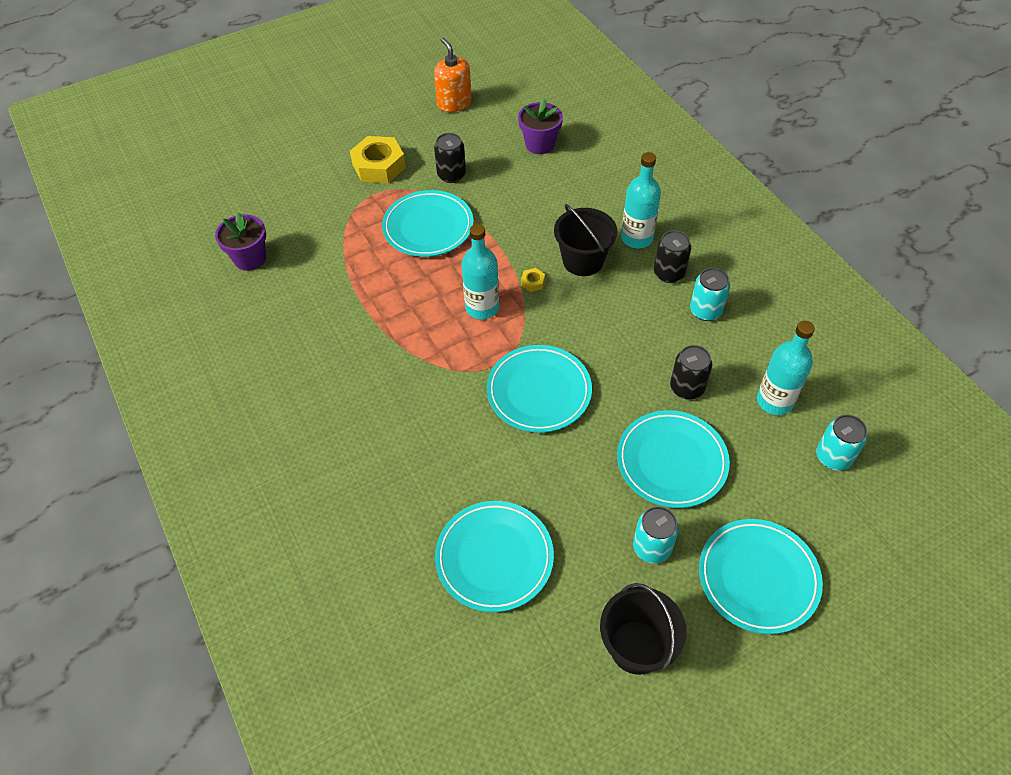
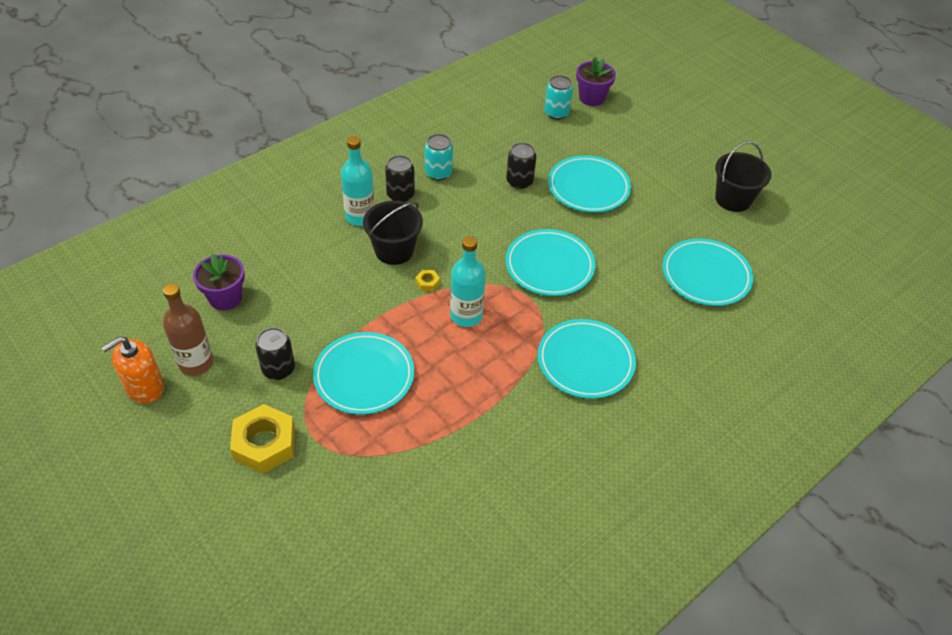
camera: 105 degrees left, 5 degrees down
purple flower pot [215,212,266,271] -> purple flower pot moved to [576,57,616,106]
turquoise can [633,506,679,563] -> none
turquoise plate [699,519,823,634] -> turquoise plate moved to [538,319,636,399]
turquoise bottle [757,321,815,415] -> none
none -> brown bottle [163,283,214,376]

